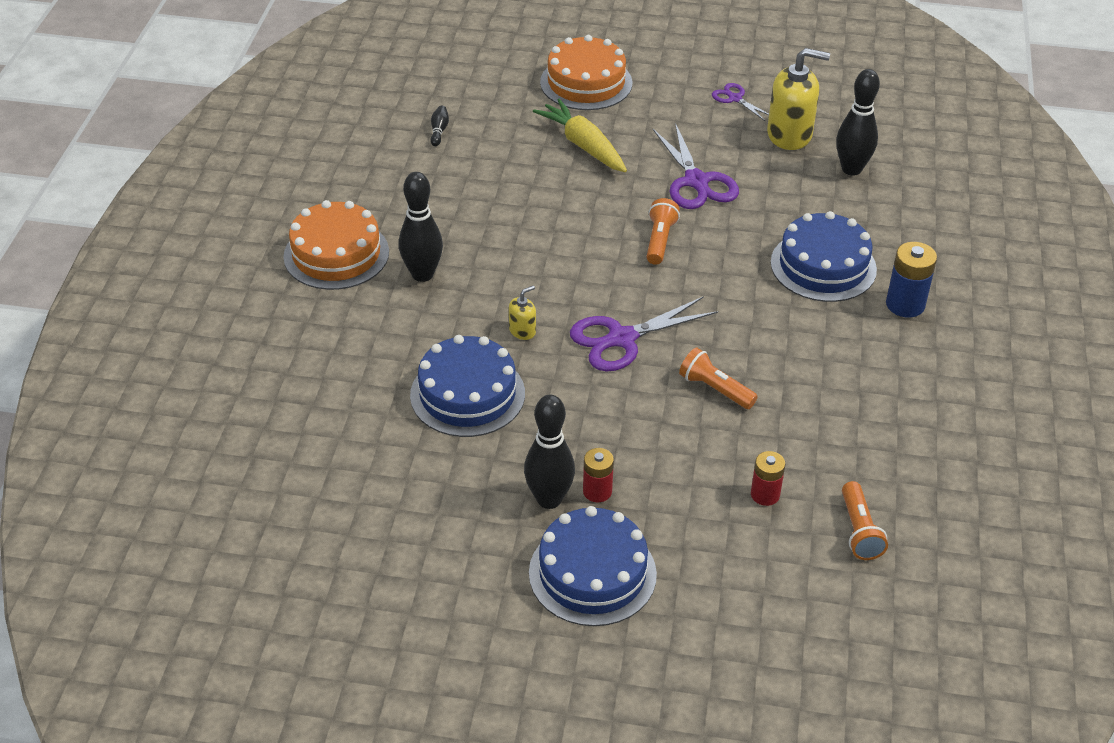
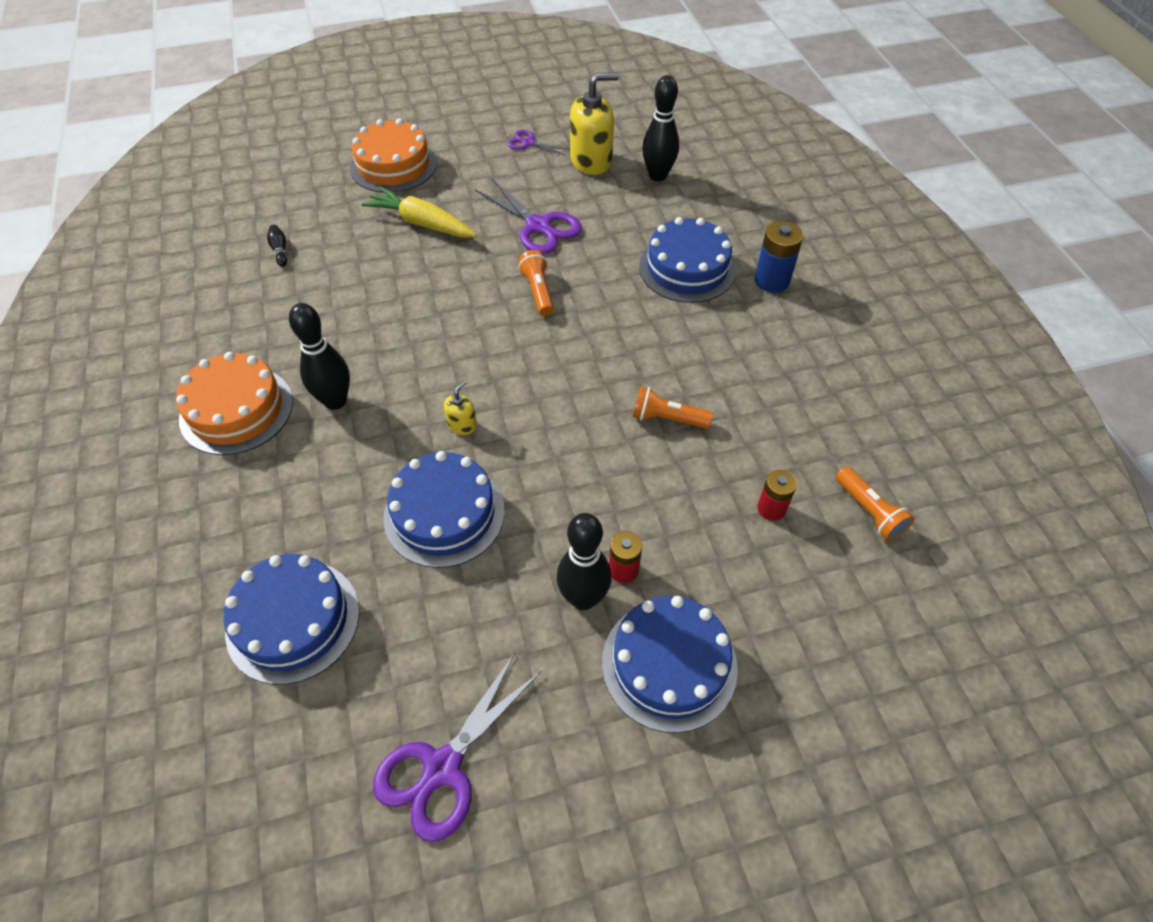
camera: 25 degrees left, 10 degrees up
purple scissors [570,296,718,371] -> purple scissors moved to [373,653,541,842]
none -> blue cake [224,554,359,685]

